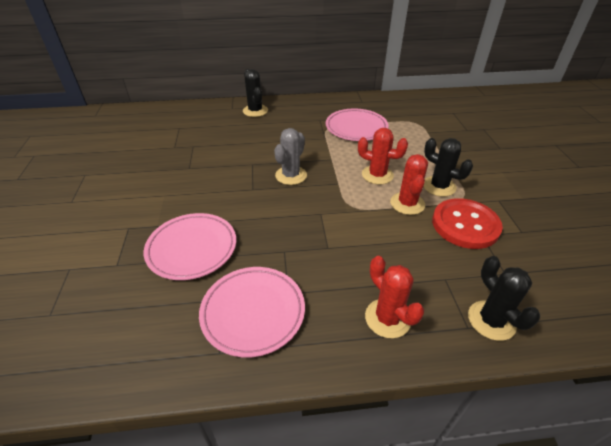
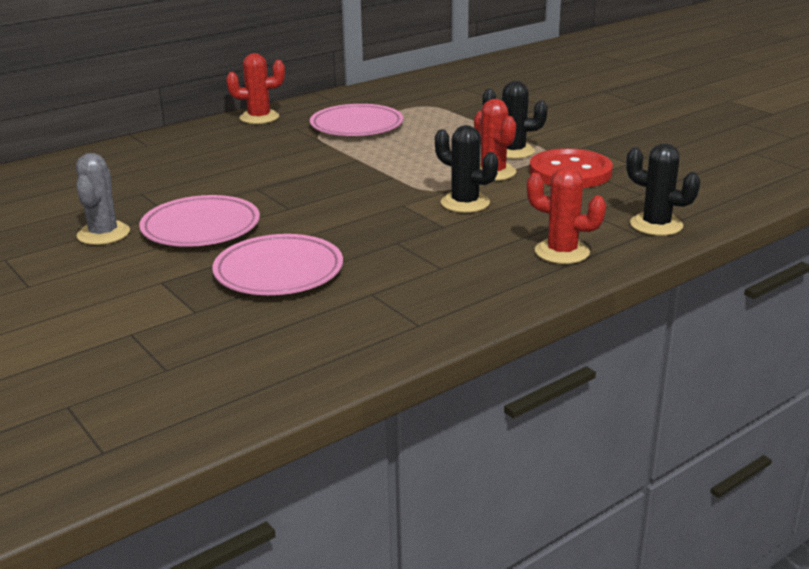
camera: 30 degrees left, 15 degrees down
pink plate [199,267,305,357] -> pink plate moved to [139,195,260,247]
black cactus [243,69,268,117] -> black cactus moved to [435,125,498,213]
grey cactus [274,128,307,185] -> grey cactus moved to [76,153,130,245]
red cactus [358,128,408,185] -> red cactus moved to [226,53,285,124]

